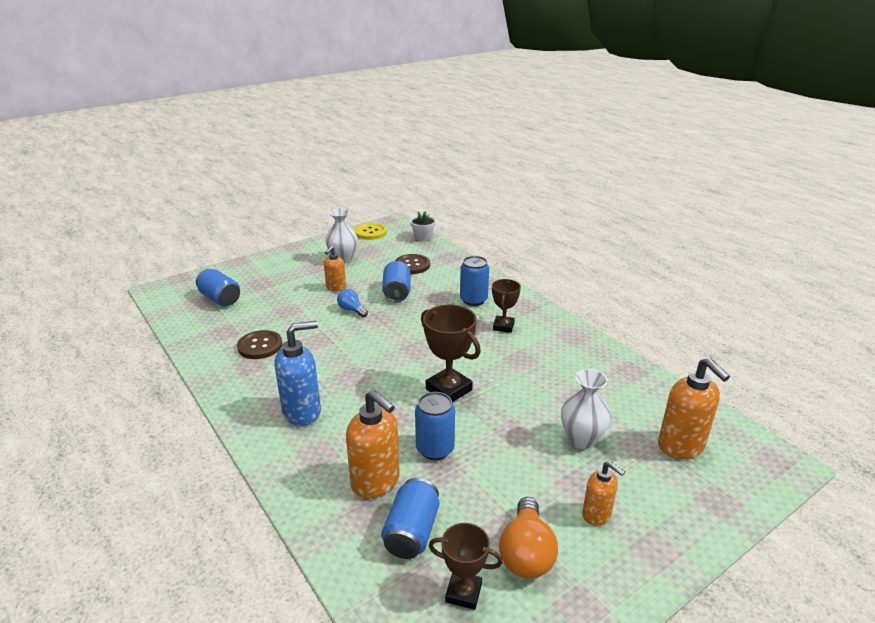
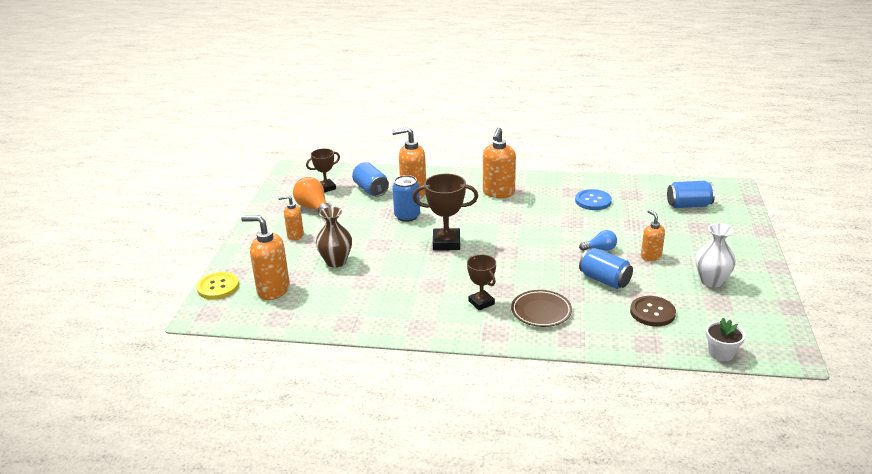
camera: 135 degrees right, 0 degrees up
brown button [237,330,282,359] -> blue button [575,189,612,210]
blue soap dispenser [275,321,321,426] -> orange soap dispenser [483,127,516,198]
yellow button [354,223,387,240] -> yellow button moved to [196,272,239,299]
blue can [460,256,489,306] -> brown plate [511,290,572,327]
white vase [561,369,611,449] -> brown vase [316,207,352,267]

